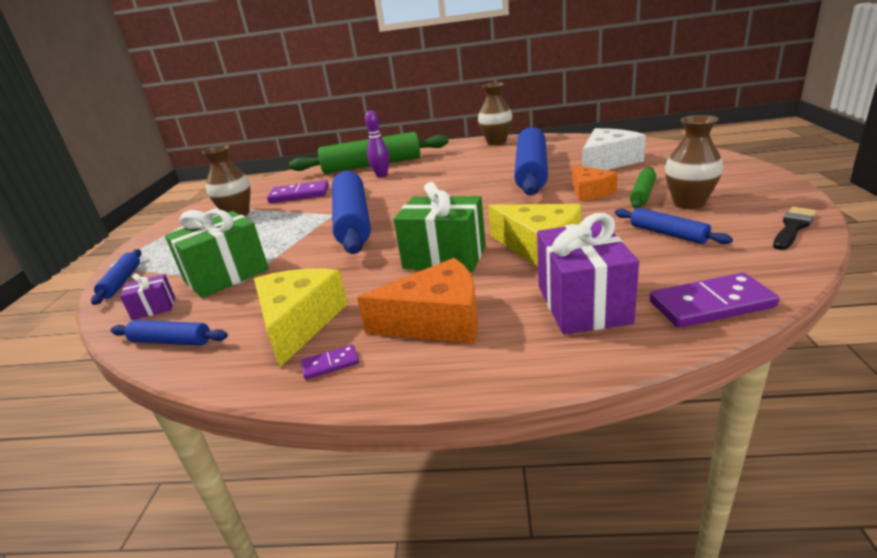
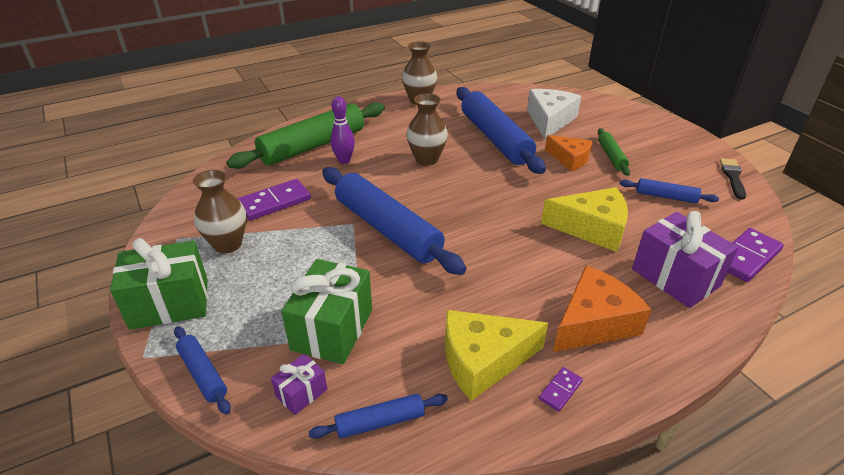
camera: 35 degrees left, 10 degrees up
yellow cheese [254,268,348,367] -> yellow cheese turned 75 degrees counterclockwise [445,310,548,401]
green gift [394,182,486,272] -> green gift moved to [110,238,208,330]
brown vase [665,115,723,209] -> brown vase moved to [407,93,448,166]

